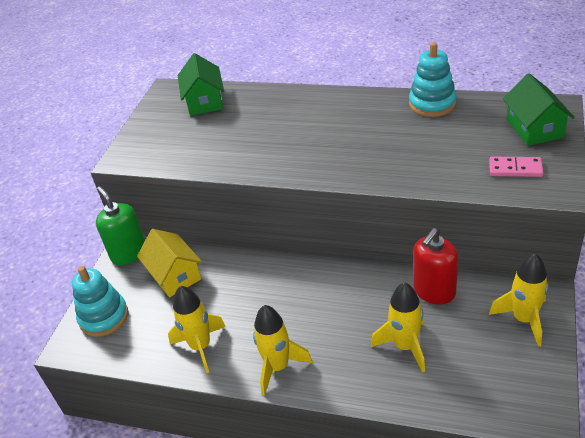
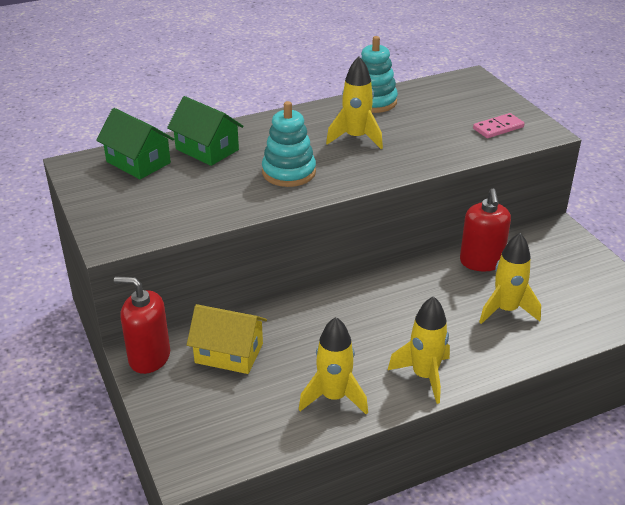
camera: 45 degrees left, 5 degrees down
turquoise stacking toy [72,266,128,337] -> turquoise stacking toy moved to [262,101,316,187]
green soap dispenser [96,186,145,265] -> red soap dispenser [114,276,170,374]
yellow rocket [489,254,549,347] -> yellow rocket moved to [326,57,383,149]
green house [503,73,574,146] -> green house moved to [167,96,243,166]

